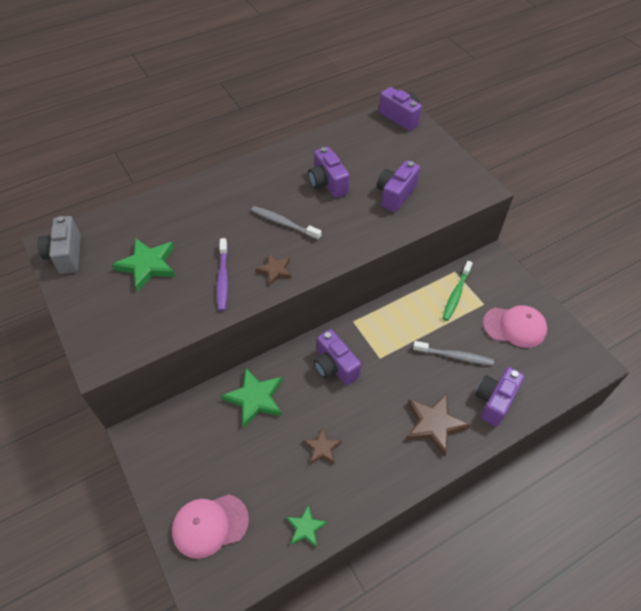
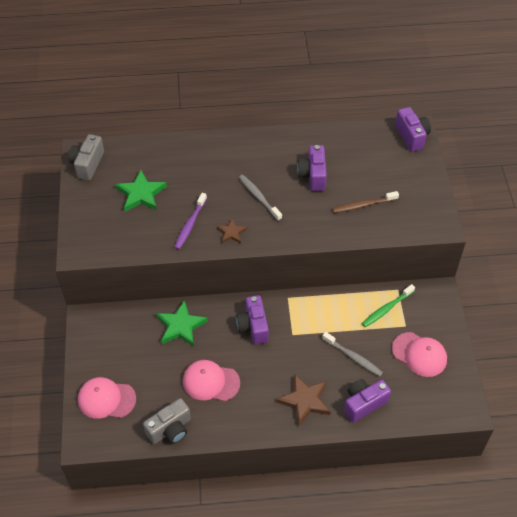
camera: 25 degrees right, 0 degrees up
green star [286,504,328,548] -> grey camera [143,398,191,444]
brown star [303,427,342,465] -> pink cap [183,360,240,401]
purple camera [377,160,420,212] -> brown toothbrush [332,191,399,213]

